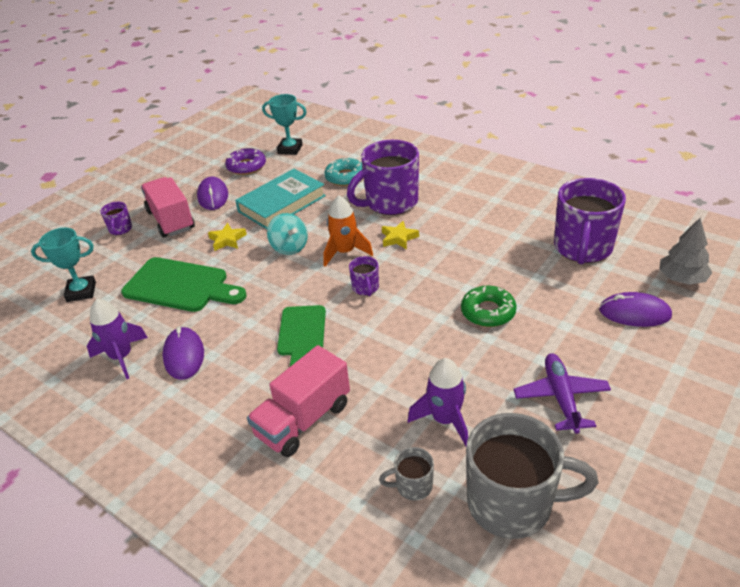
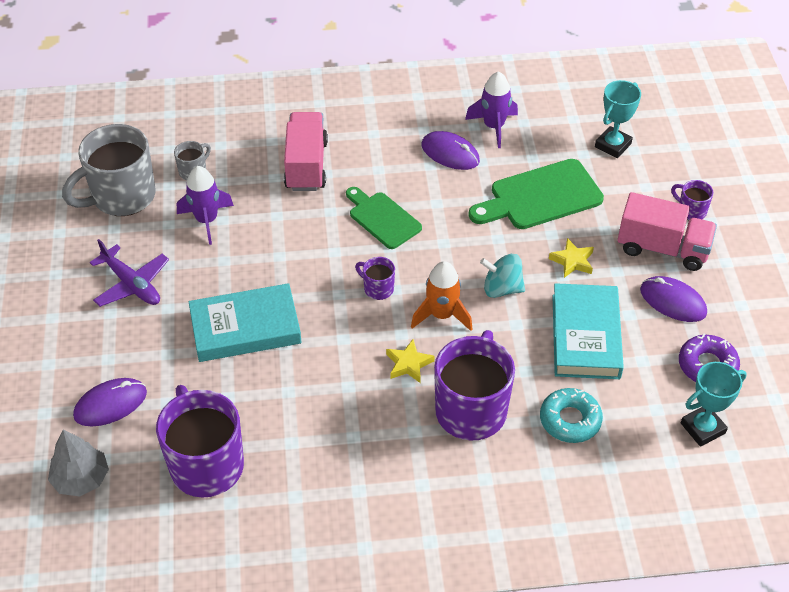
camera: 135 degrees right, 10 degrees up
green donut [461,286,517,327] -> turquoise book [189,283,302,362]

